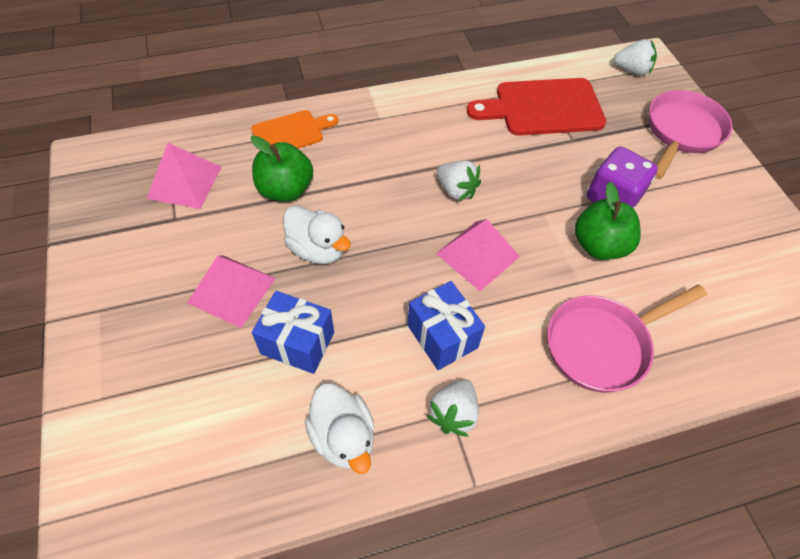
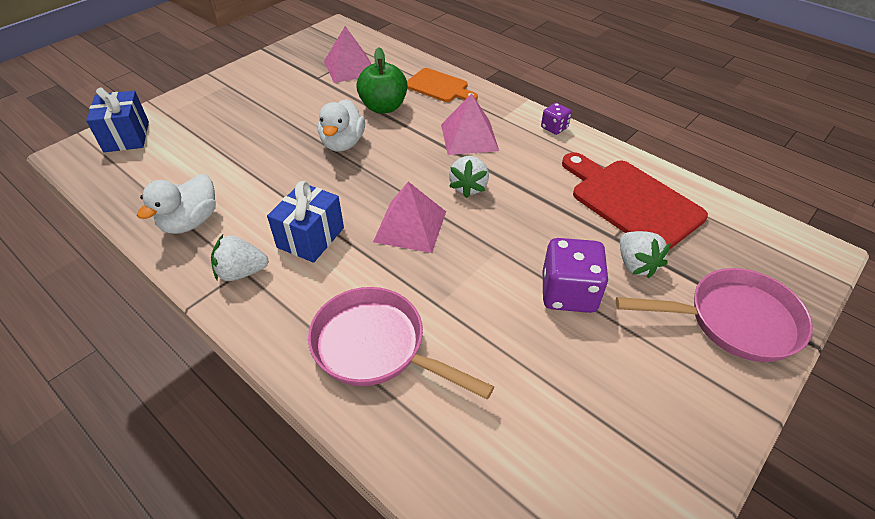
camera: 60 degrees right, 10 degrees down
pink pyramid [187,256,276,328] -> pink pyramid moved to [441,94,499,155]
blue gift [252,291,334,374] -> blue gift moved to [86,87,149,152]
green apple [575,182,641,260] -> none
white strawberry [614,39,657,75] -> white strawberry moved to [620,231,671,278]
none -> purple dice [541,103,572,135]

